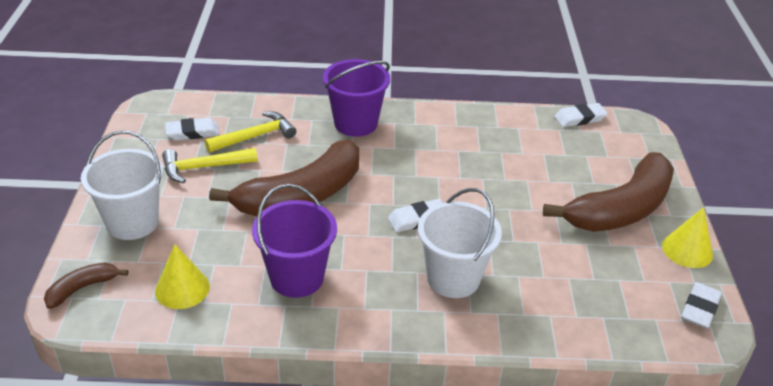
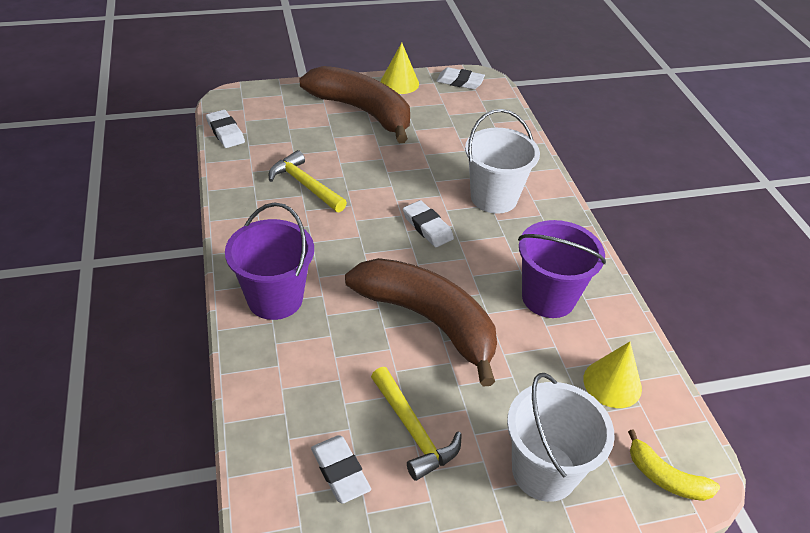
camera: 105 degrees left, 5 degrees up
brown banana [44,263,128,309] -> yellow banana [628,429,720,501]
yellow hammer [205,111,296,152] -> yellow hammer moved to [269,150,347,212]

